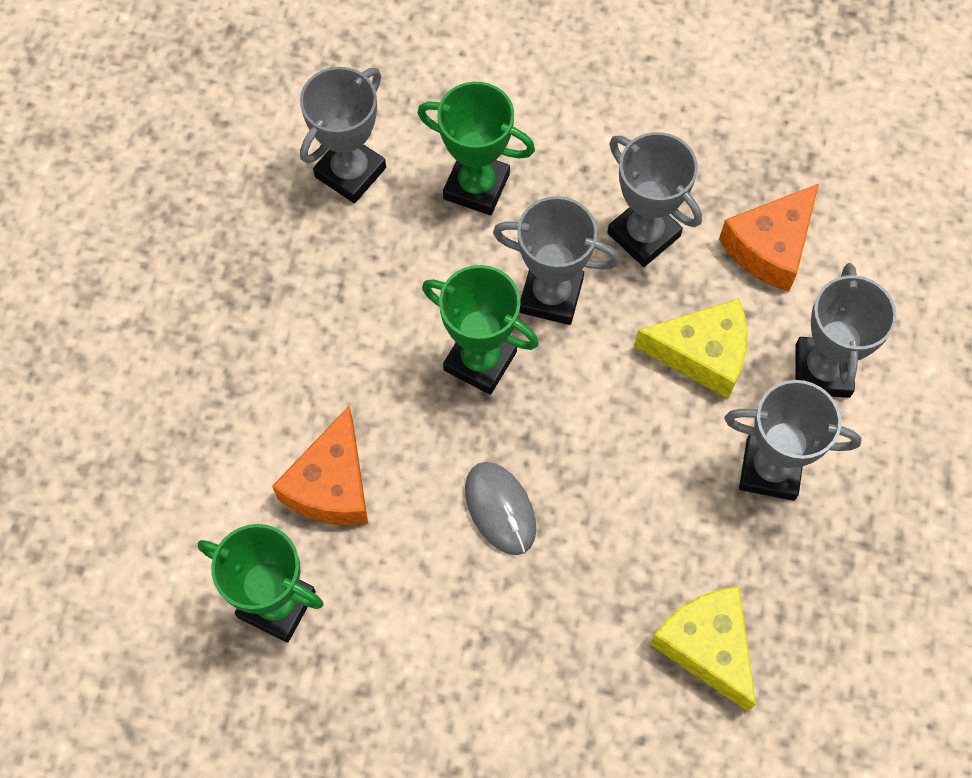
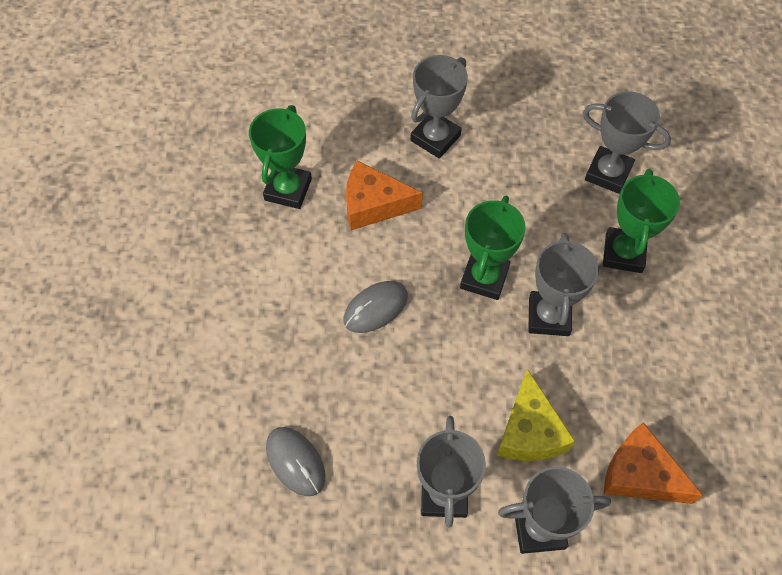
camera: 80 degrees right, 5 degrees down
grey trophy [607,132,702,267] -> grey trophy moved to [411,55,468,159]
yellow cheese [650,586,756,712] -> grey mouse [266,427,325,496]

